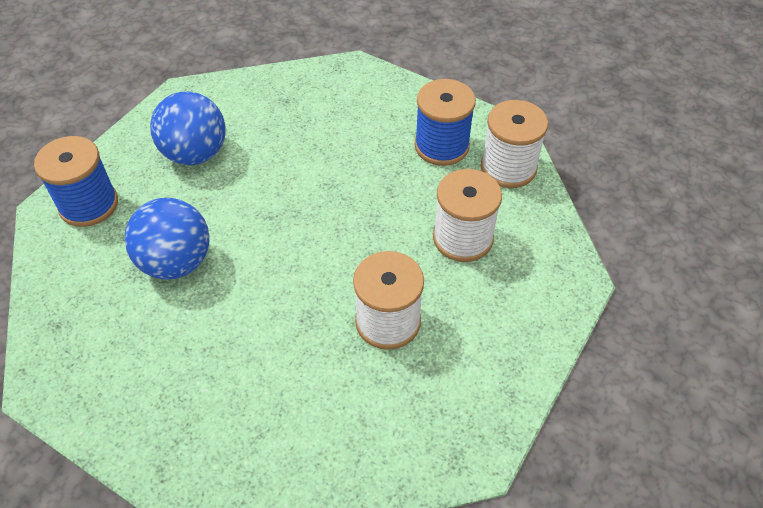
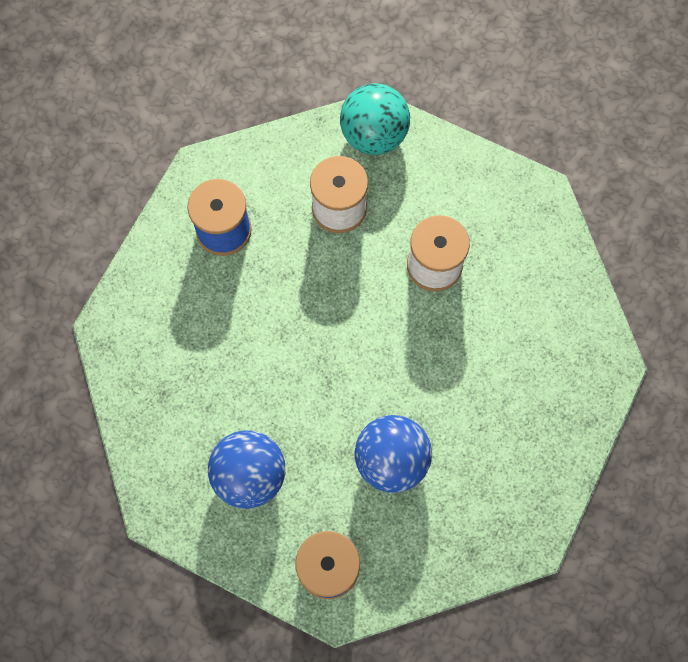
camera: 95 degrees left, 20 degrees up
white spool [481,100,548,188] -> none
none -> turquoise ball [340,83,410,155]

